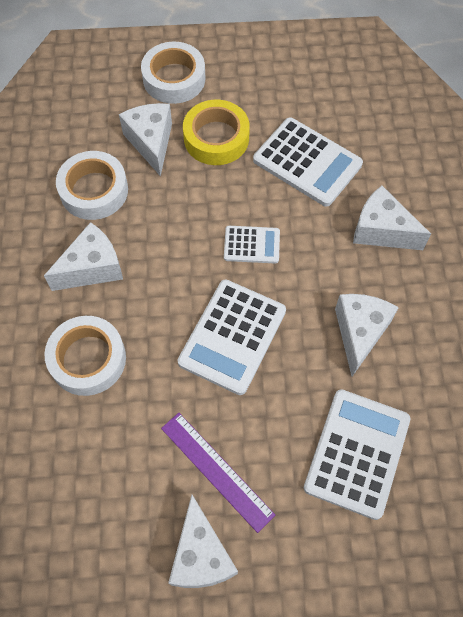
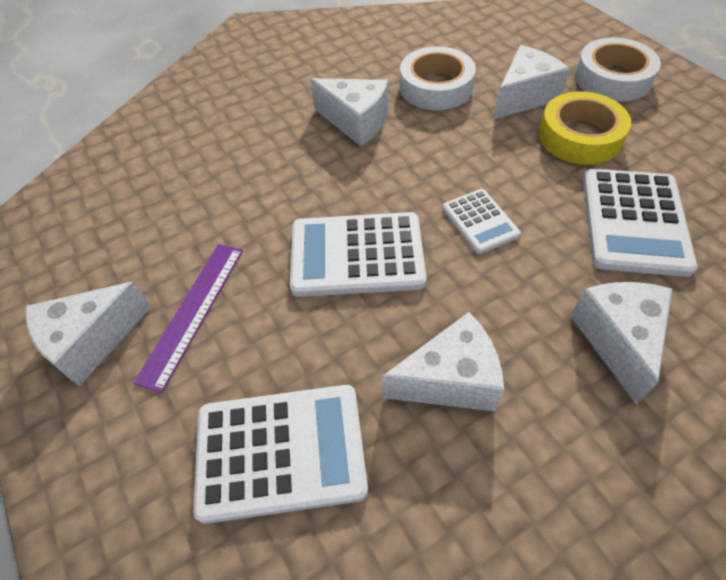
camera: 65 degrees right, 10 degrees down
white tape [45,316,126,396] -> none

